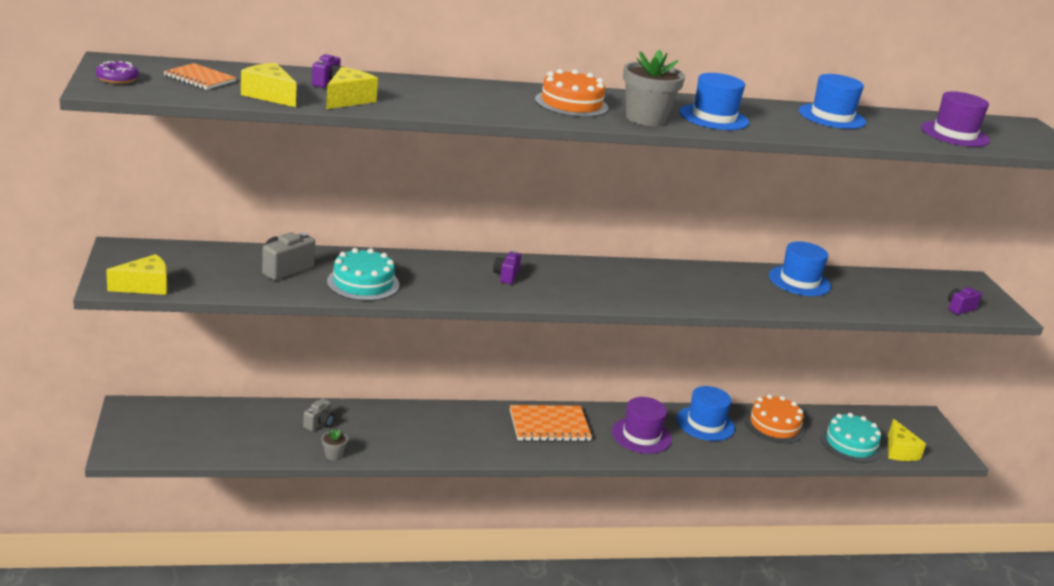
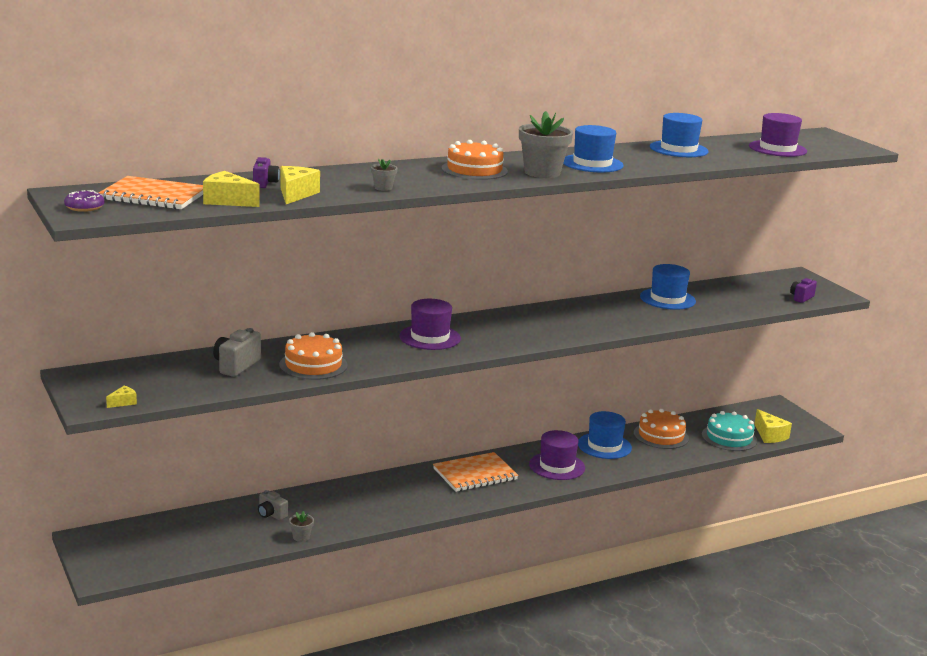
camera: 15 degrees left, 5 degrees down
yellow cheese [106,254,167,295] -> yellow cheese [106,386,137,408], size x0.54
orange notebook [164,63,236,90] -> orange notebook [99,176,203,210], size x1.63
grey camera [303,399,334,431] -> grey camera turned 120 degrees clockwise [258,490,288,520]
turquoise cake [327,248,399,301] -> orange cake [279,332,348,380]
purple camera [493,251,521,284] -> purple hat [399,299,461,350]
none -> grey flower pot [371,159,398,191]

